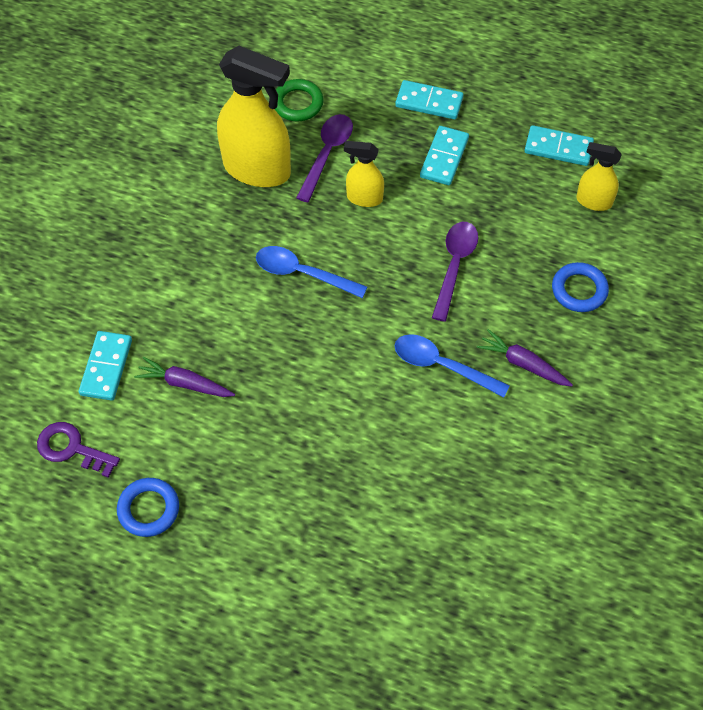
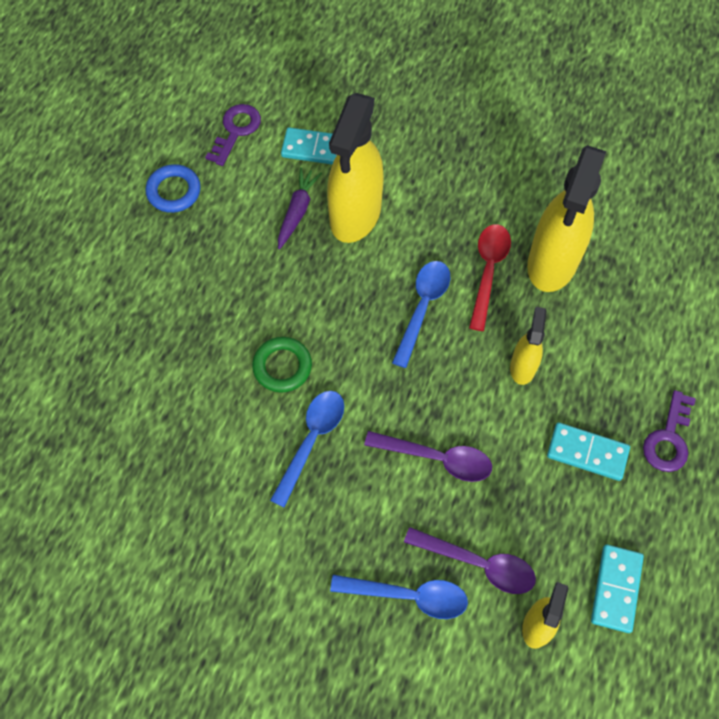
camera: 90 degrees right, 5 degrees up
green ring [275,79,324,122] -> green ring moved to [252,337,312,393]
purple spoon [296,114,353,202] -> purple spoon moved to [404,527,536,594]
turquoise domino [395,80,463,119] -> purple key [643,390,696,472]
purple carrot [477,329,573,387] -> none
blue ring [552,262,609,312] -> blue spoon [330,575,468,619]
none -> yellow spray bottle [327,93,384,243]
none -> red spoon [469,224,511,331]

